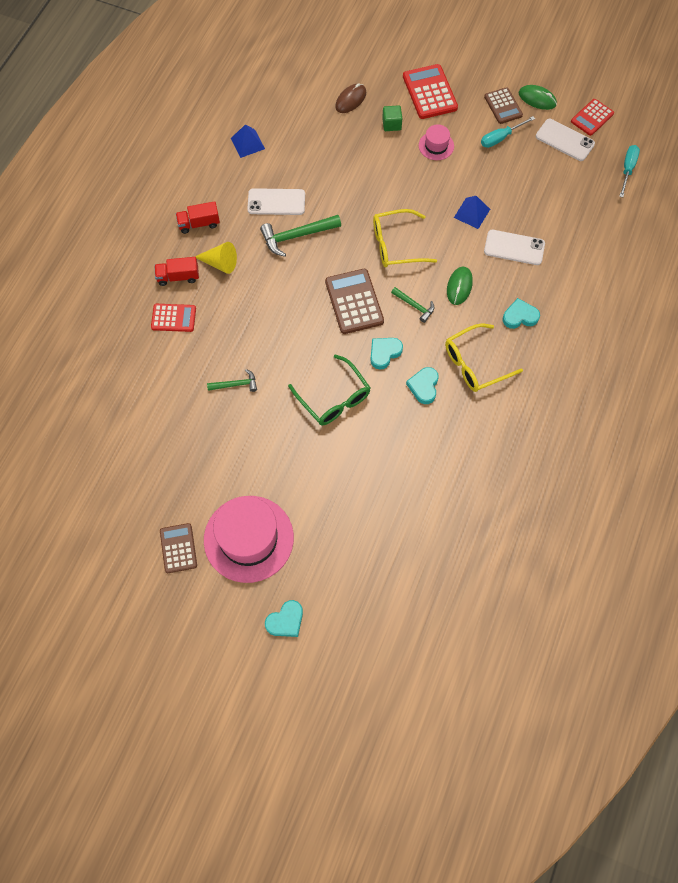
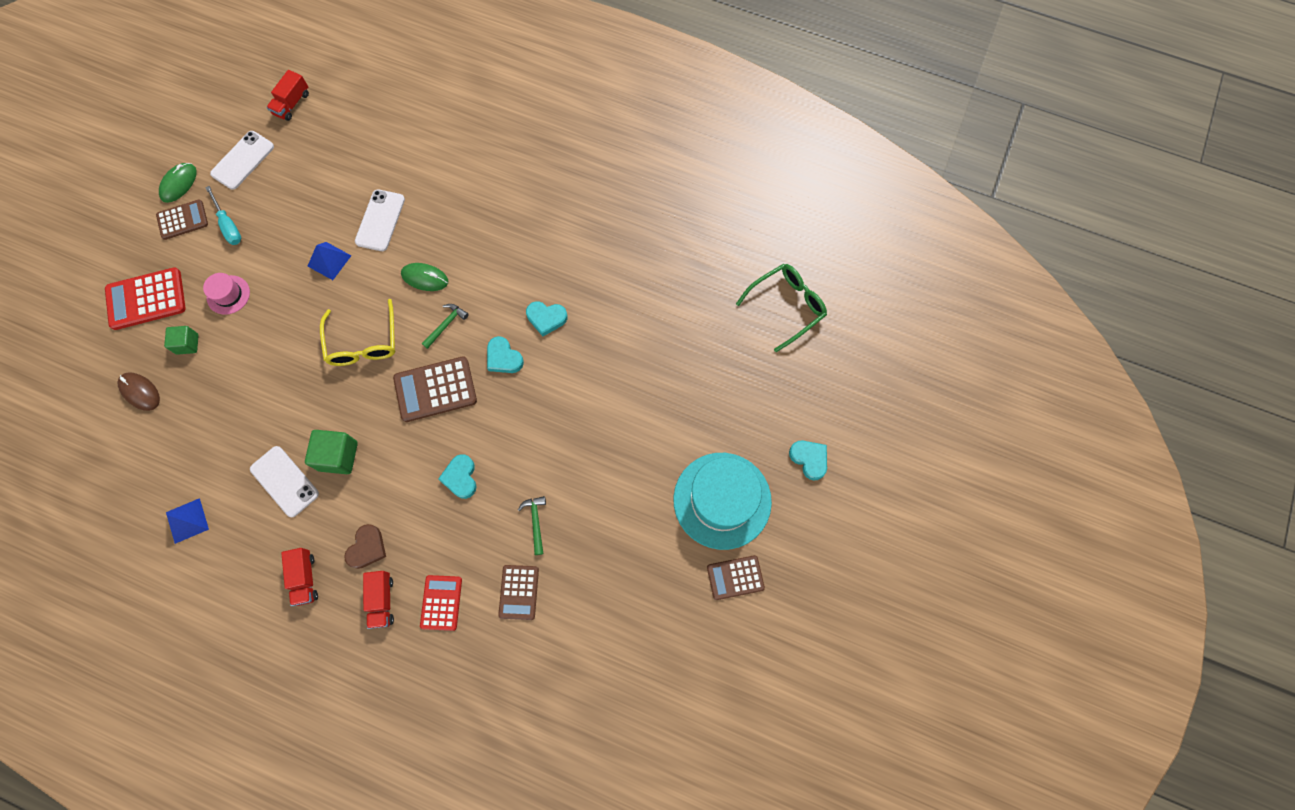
camera: 90 degrees left, 5 degrees up
yellow cone [195,242,237,274] -> brown heart [344,524,386,569]
pink hat [204,496,294,583] -> turquoise hat [673,453,772,550]
white phone [247,188,305,215] -> white phone turned 45 degrees counterclockwise [250,446,319,517]
green hammer [260,215,341,257] -> green cube [305,430,358,474]
green glasses [288,354,371,425] -> green glasses moved to [736,264,827,352]
yellow glasses [445,323,523,392] -> none
turquoise heart [503,298,540,329] -> turquoise heart moved to [438,454,476,499]
red calculator [571,99,614,136] -> none
turquoise screwdriver [619,145,640,197] -> red truck [267,70,309,121]
none -> brown calculator [498,565,539,620]

